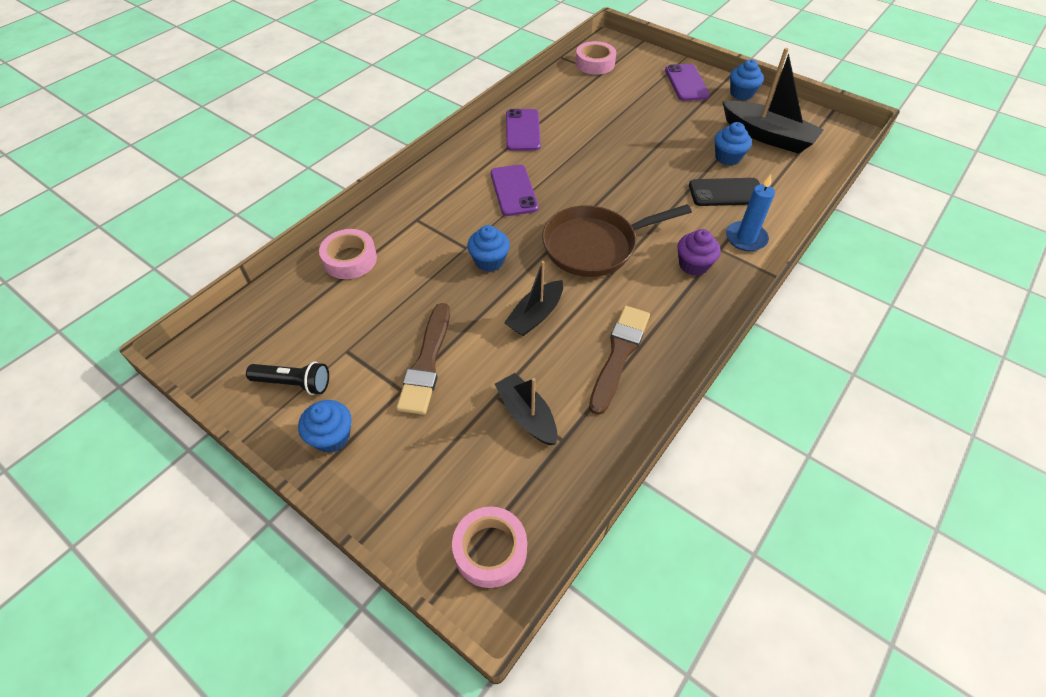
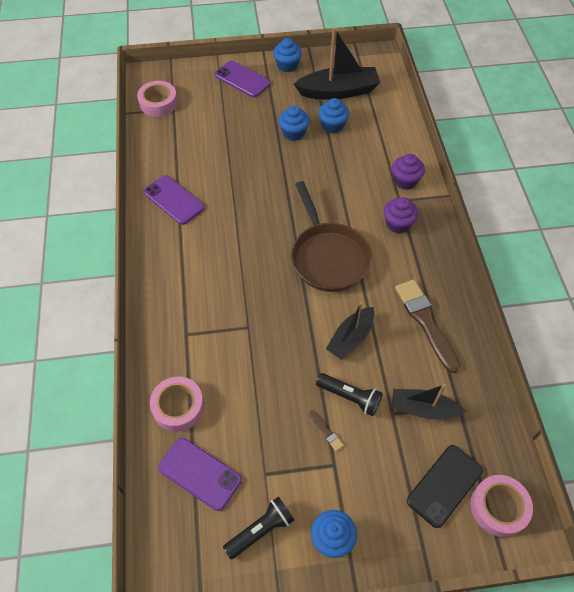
camera: 45 degrees left, 5 degrees up
brown brush [396,303,450,415] -> brown brush [309,410,344,451], size x0.41
blue cupcake [467,225,510,272] -> blue cupcake moved to [278,106,310,141]
purple phone [491,165,538,216] -> purple phone moved to [158,438,242,511]
black boat [504,261,563,336] -> black boat turned 45 degrees clockwise [326,302,375,360]
brown pan [542,204,692,277] -> brown pan turned 45 degrees counterclockwise [291,181,372,292]
black phone [689,178,760,206] -> black phone moved to [407,445,483,528]
blue candle [726,175,775,251] -> purple cupcake [392,154,425,190]
none -> black flashlight [316,373,383,416]

